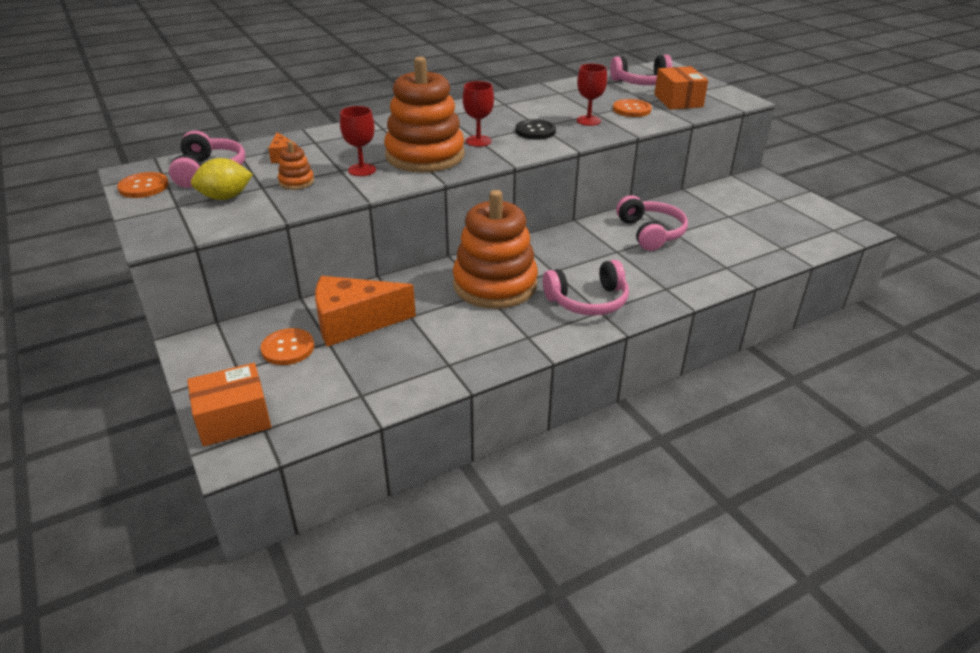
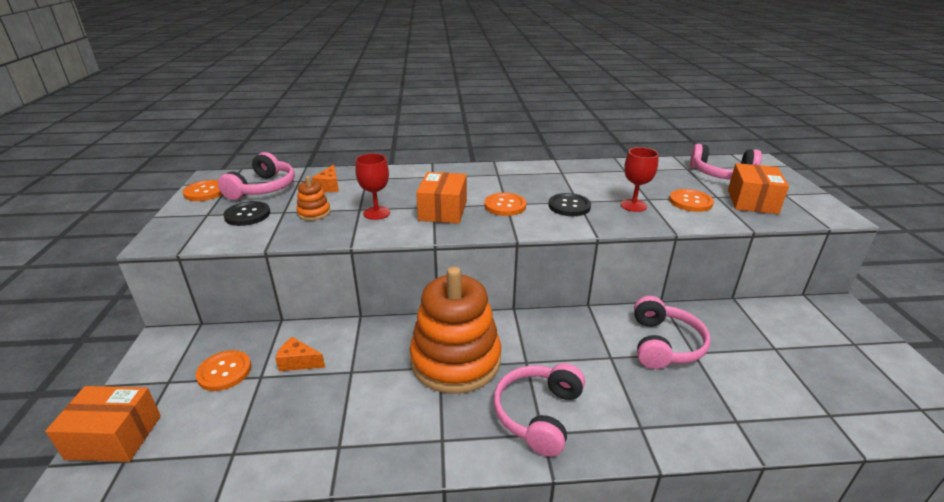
camera: 25 degrees right, 5 degrees down
yellow lemon [191,158,253,200] -> black button [223,201,270,226]
orange cheese [315,276,416,347] -> orange cheese [275,337,325,371], size x0.47
orange stacking toy [384,57,465,173] -> orange box [416,172,467,224]
red goblet [463,81,494,147] -> orange button [484,193,526,216]
pink headphones [543,260,629,316] -> pink headphones turned 105 degrees clockwise [494,363,585,457]

